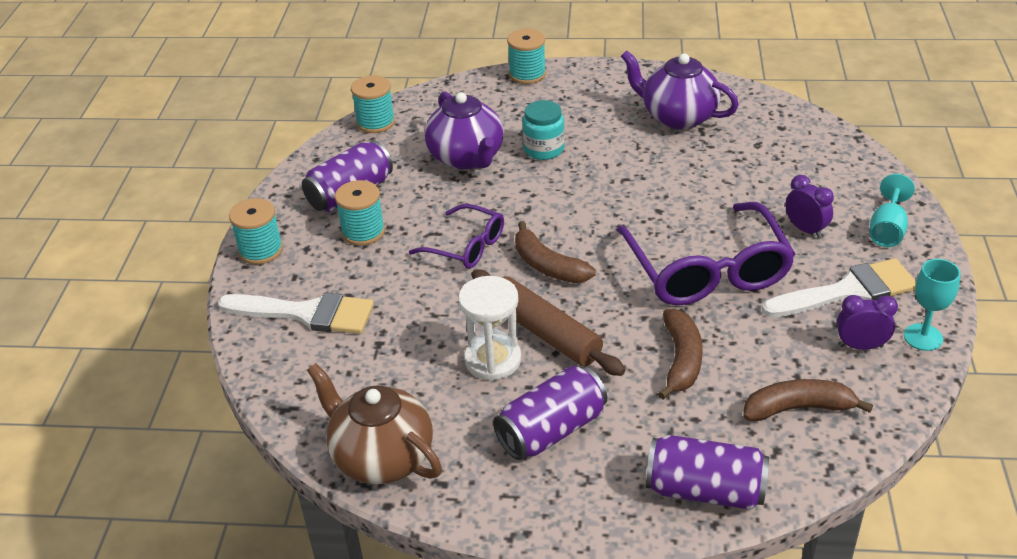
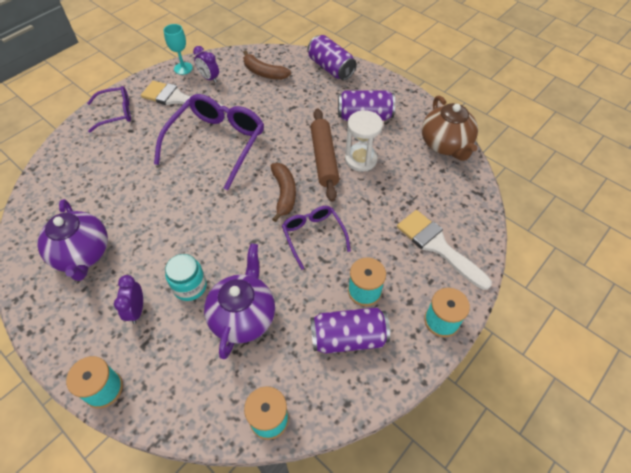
camera: 145 degrees left, 15 degrees up
brown banana [658,309,702,399] -> none
purple clock [785,175,834,238] -> purple clock moved to [114,275,143,324]
turquoise goblet [870,174,915,247] -> purple glasses [87,86,131,133]

